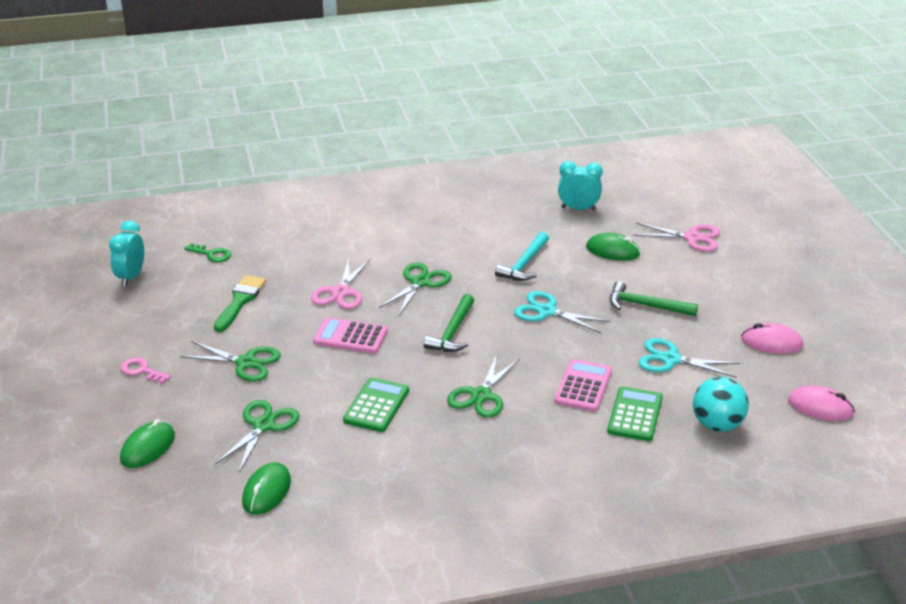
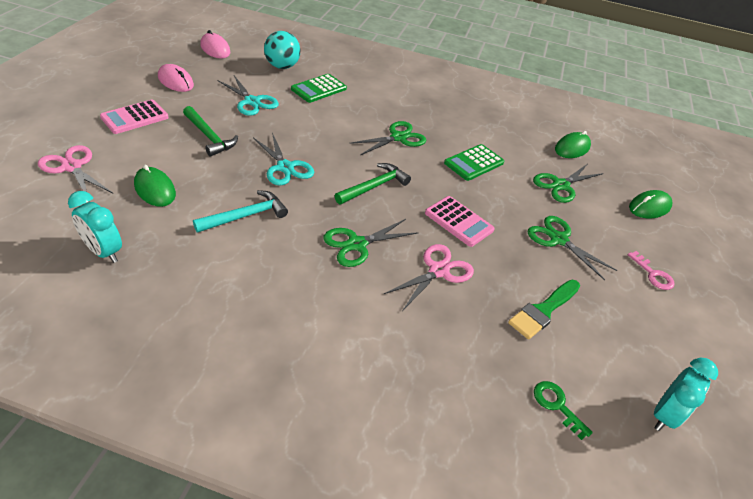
camera: 155 degrees left, 10 degrees up
pink calculator [554,359,612,412] -> pink calculator moved to [100,100,169,134]

